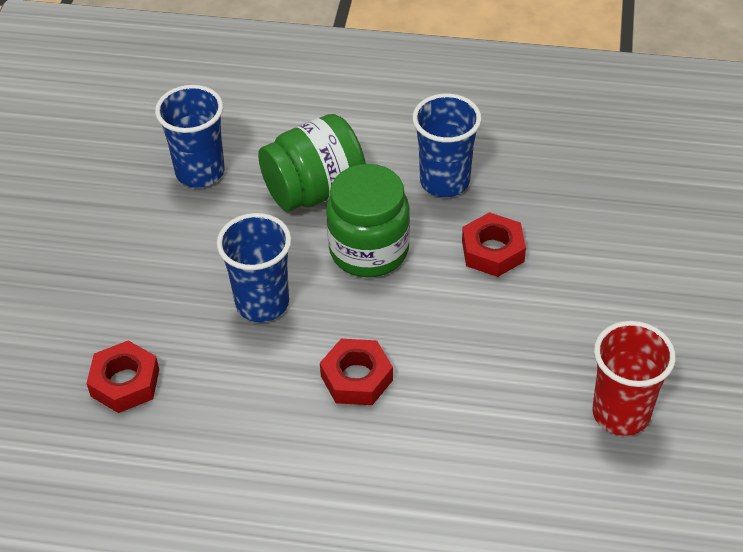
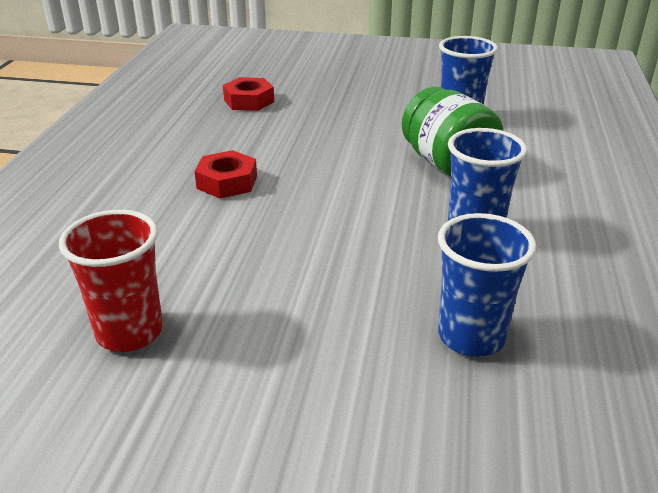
camera: 90 degrees right, 15 degrees down
blue cup [217,213,292,322] -> blue cup moved to [438,213,536,357]
green jar [326,164,410,277] -> none
red nut [462,212,526,277] -> none

